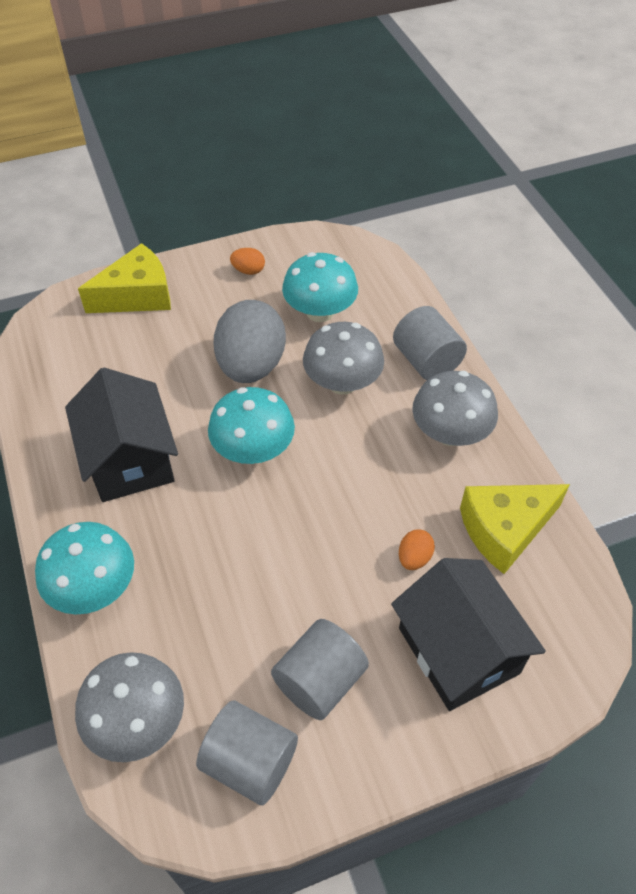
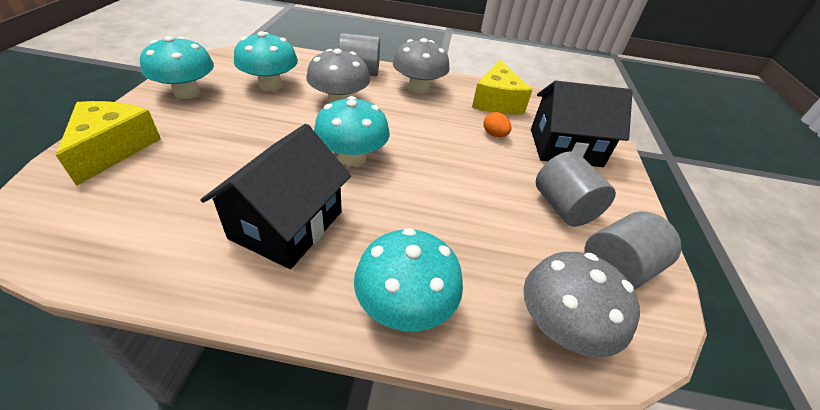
camera: 65 degrees left, 10 degrees down
black house [65,367,178,502] -> black house turned 75 degrees counterclockwise [200,124,351,269]
grey egg [214,300,286,383] -> none
orange egg [230,248,265,275] -> turquoise mushroom [140,36,214,99]

